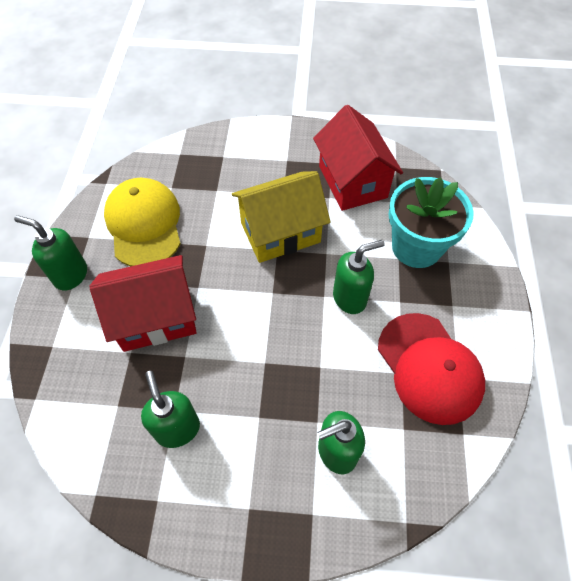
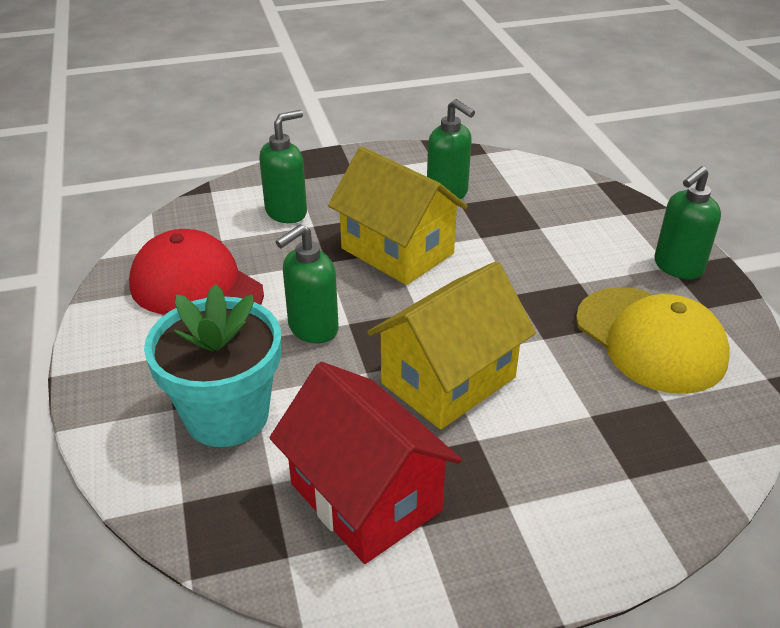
camera: 160 degrees right, 20 degrees down
green soap dispenser [14,215,87,291] -> green soap dispenser turned 135 degrees clockwise [654,166,721,280]
red house [89,255,197,352] -> none
none -> yellow house [328,146,468,285]

